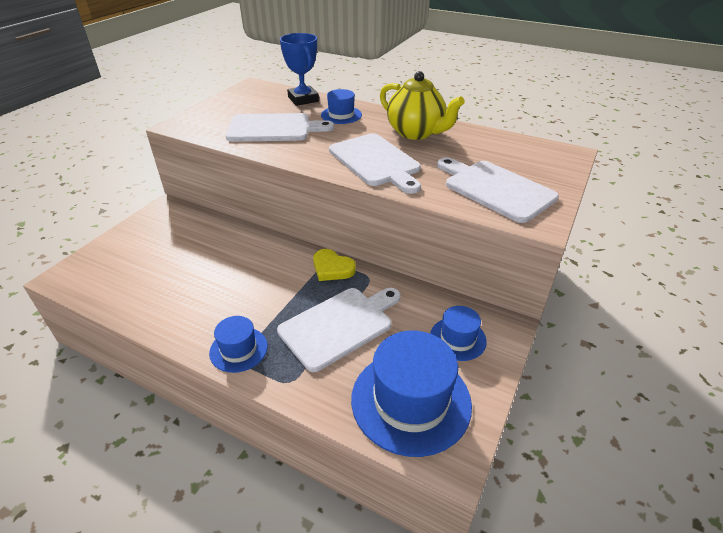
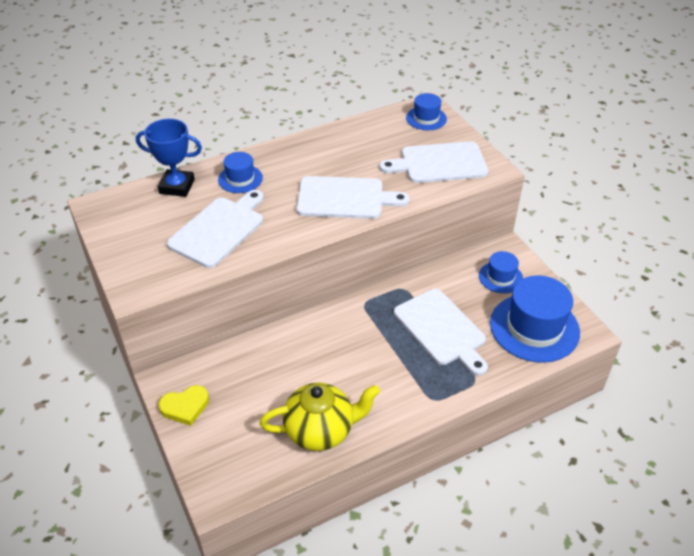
camera: 55 degrees left, 5 degrees up
blue hat [209,316,268,373] -> blue hat moved to [406,93,447,130]
white cutting board [277,288,401,372] -> white cutting board turned 150 degrees clockwise [394,289,488,376]
yellow heart [313,249,356,281] -> yellow heart moved to [159,385,209,426]
yellow teapot [380,71,465,140] -> yellow teapot moved to [260,383,380,451]

